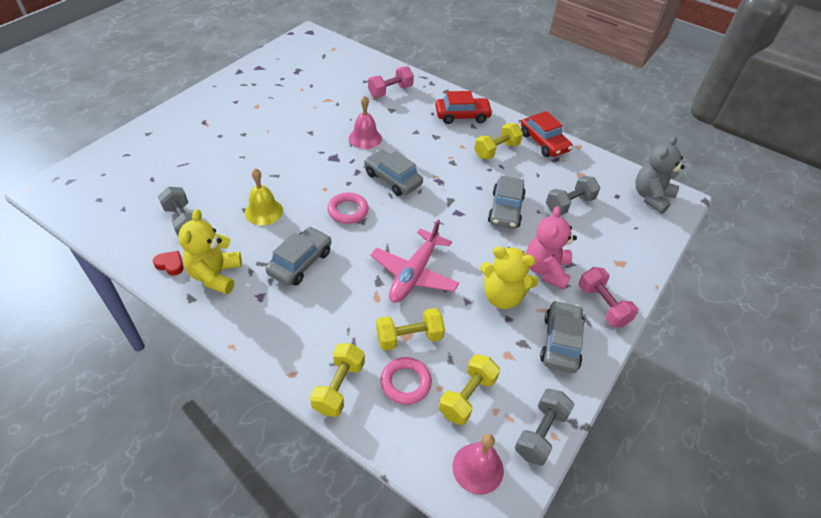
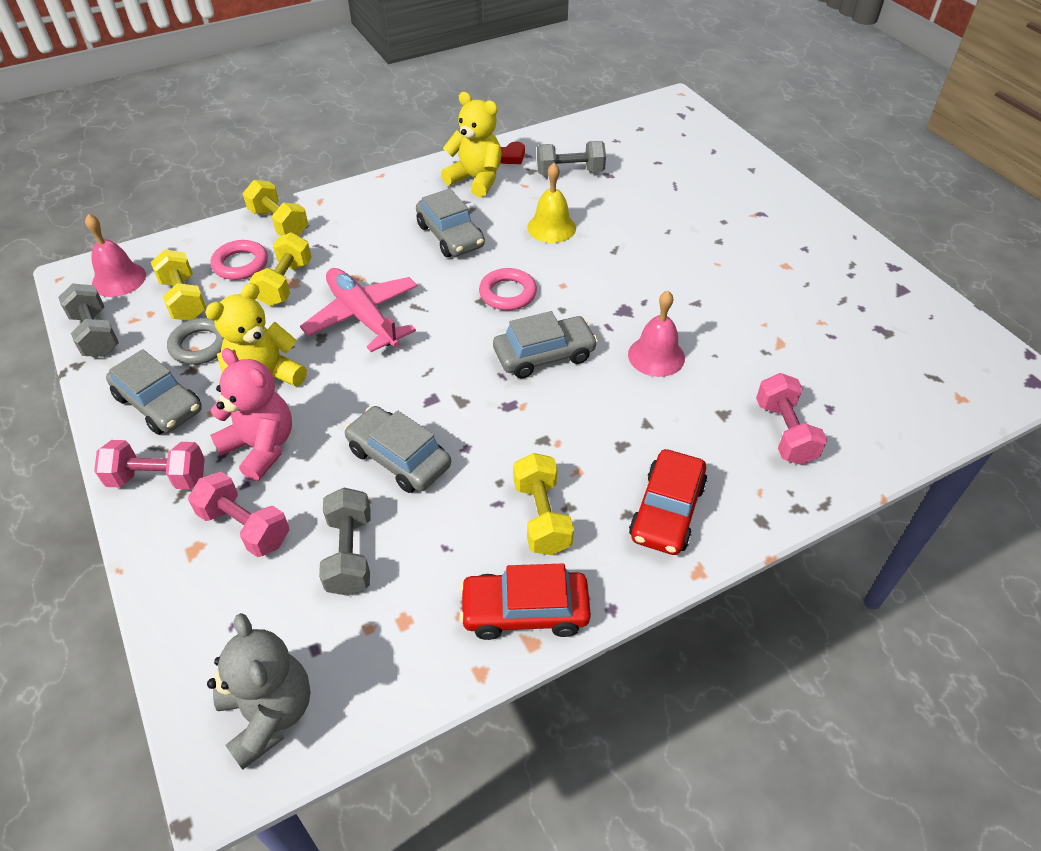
camera: 120 degrees right, 0 degrees up
none -> grey ring [167,318,224,365]
none -> pink dumbbell [188,472,289,557]

